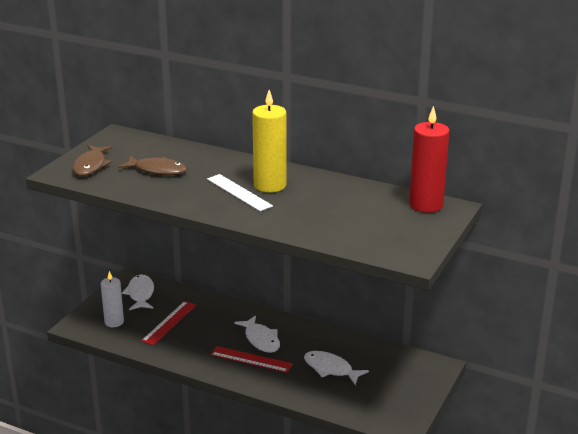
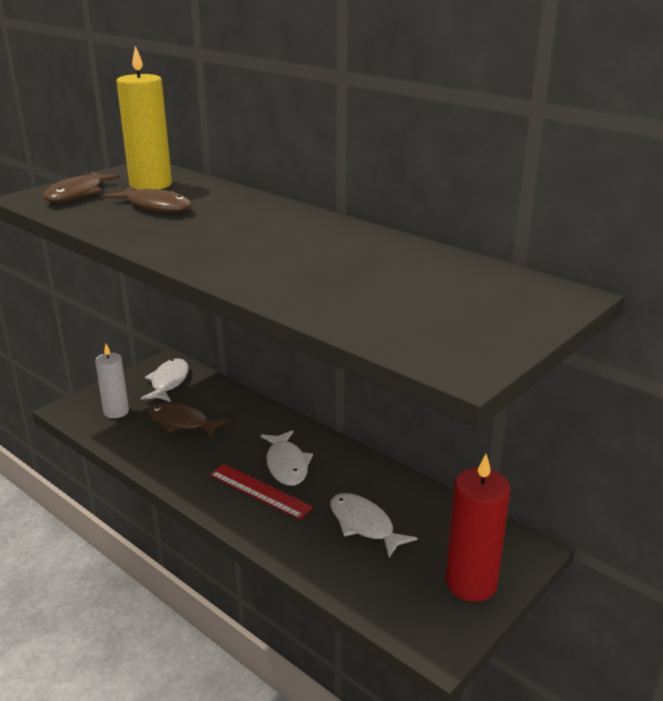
camera: 15 degrees right, 0 degrees up
red ruler [141,301,196,345] -> brown fish [148,403,229,438]
white ruler [207,174,273,211] -> none
yellow candle [252,90,287,193] -> yellow candle moved to [116,46,172,190]
red candle [409,106,449,213] -> red candle moved to [446,454,510,602]

